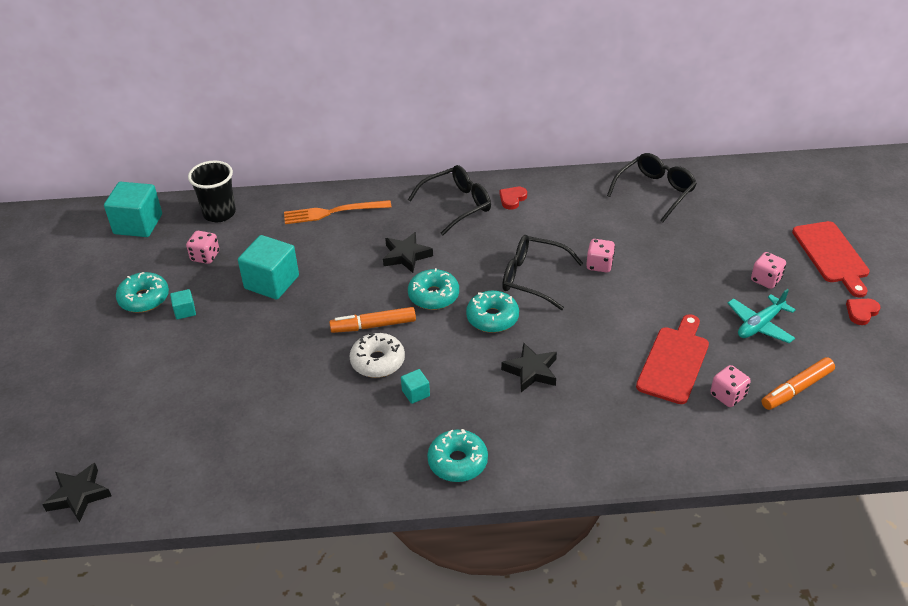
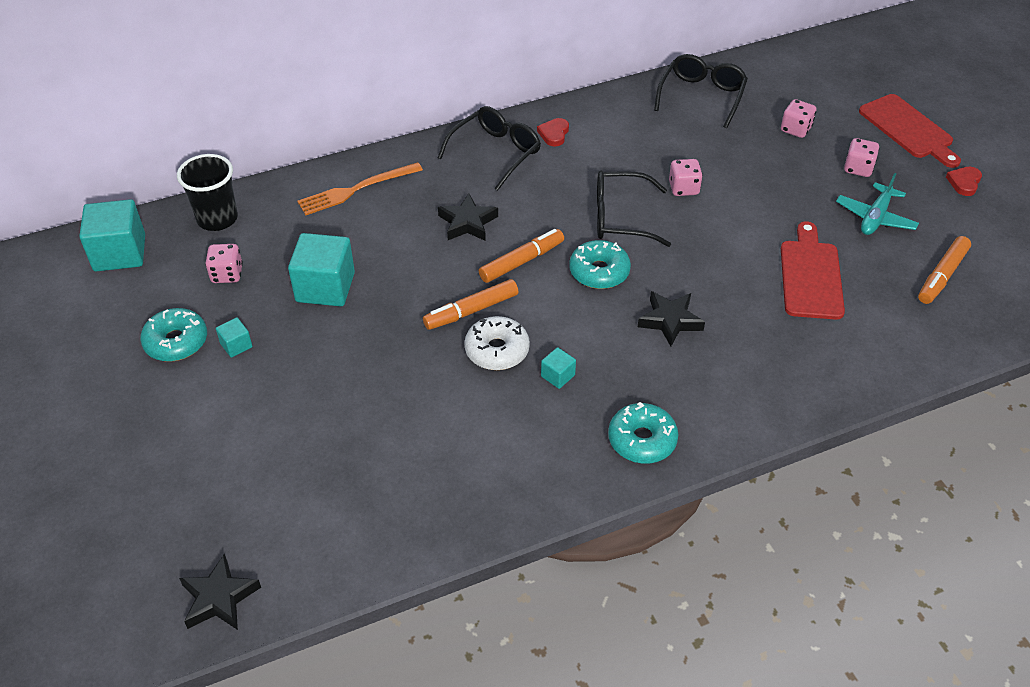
camera: 20 degrees left, 5 degrees up
turquoise donut [408,268,459,310] -> orange marker [479,229,564,283]
pink dice [710,365,751,407] -> pink dice moved to [781,99,816,138]

